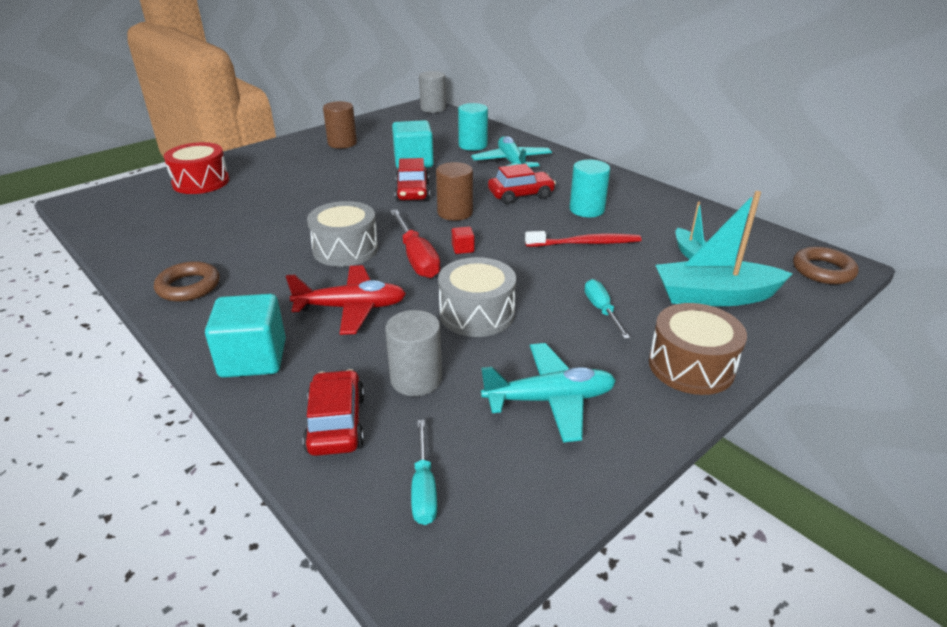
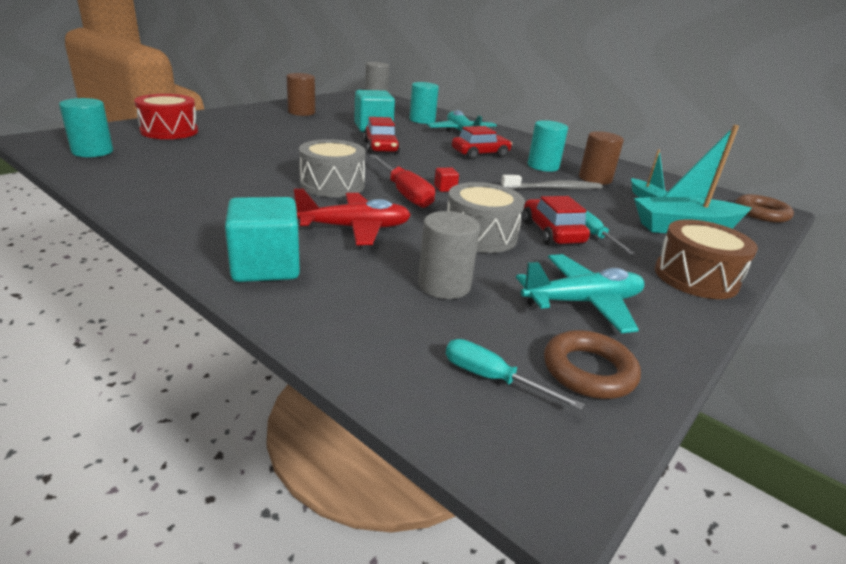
camera: 10 degrees left, 5 degrees down
brown ring [154,261,220,302] -> brown ring moved to [544,330,641,399]
red car [303,369,364,456] -> red car moved to [523,196,590,246]
turquoise screwdriver [411,420,437,525] -> turquoise screwdriver turned 135 degrees clockwise [446,339,584,410]
brown cylinder [436,162,473,221] -> brown cylinder moved to [579,131,624,185]
red toothbrush [525,231,641,247] -> grey toothbrush [501,175,602,189]
none -> turquoise cylinder [59,98,113,157]

